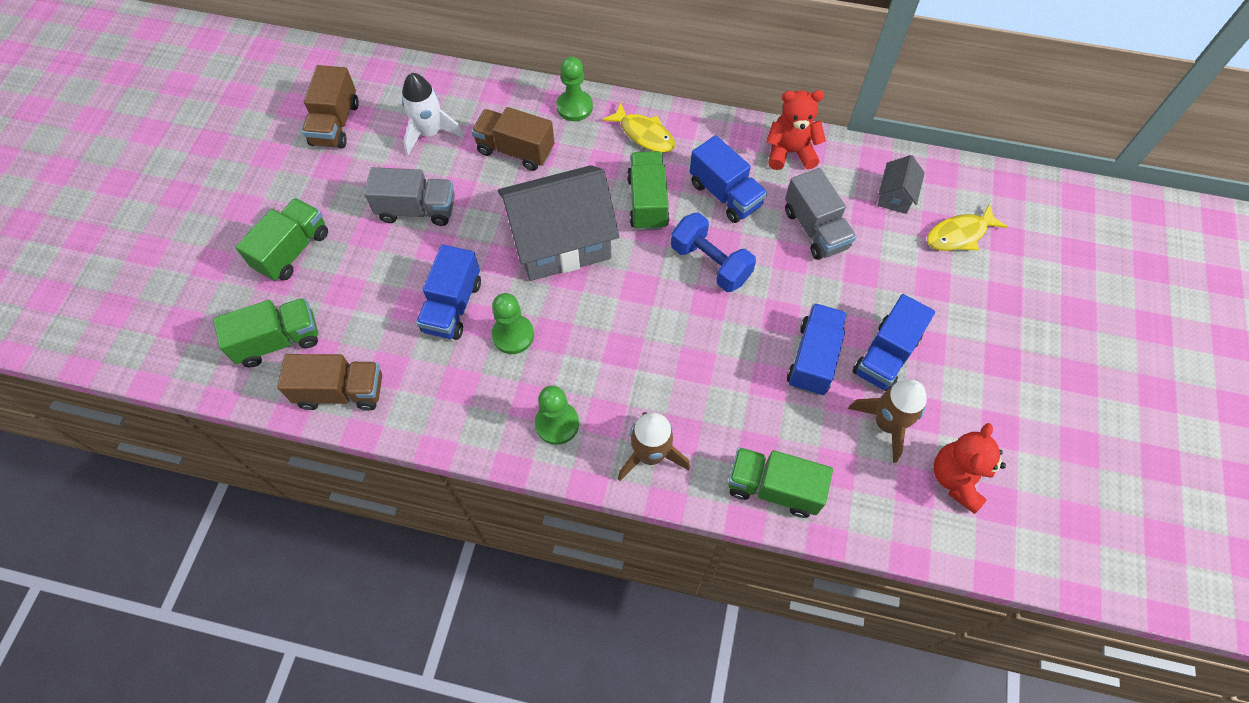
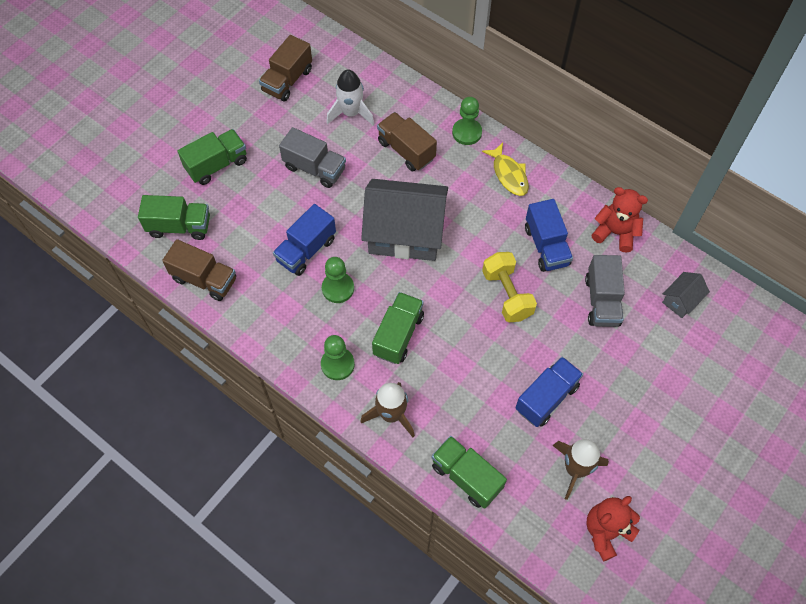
camera: 25 degrees right, 0 degrees up
green truck [627,151,669,231] -> green truck moved to [372,292,424,364]
blue dumbbell [671,212,756,292] -> yellow dumbbell [482,252,537,323]
blue truck [853,294,935,391] -> none
yellow fish [927,204,1008,251] -> none

